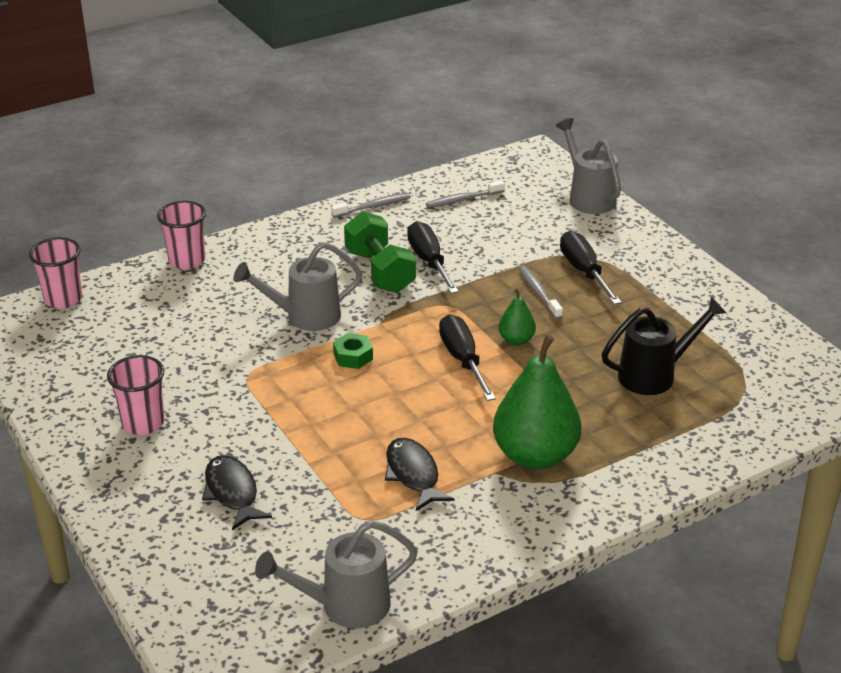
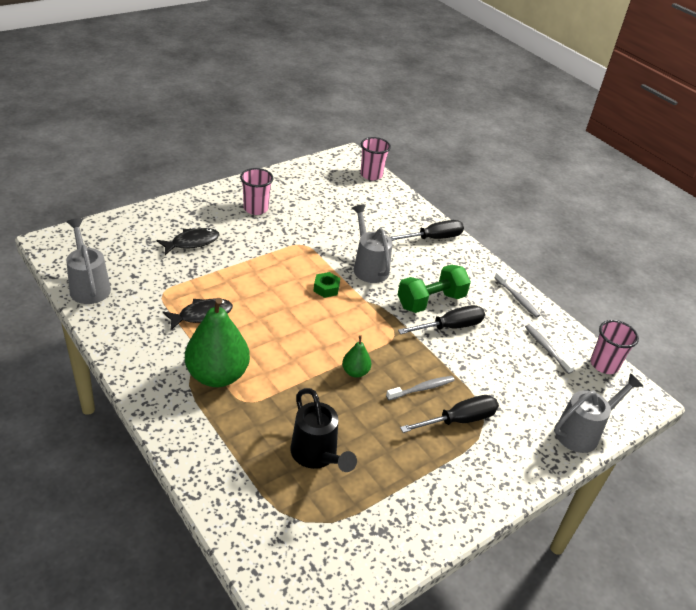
camera: 80 degrees right, 5 degrees up
pink cup [157,201,206,269] -> pink cup moved to [590,320,639,374]
black screwdriver [439,314,496,401] -> black screwdriver moved to [390,220,464,241]

